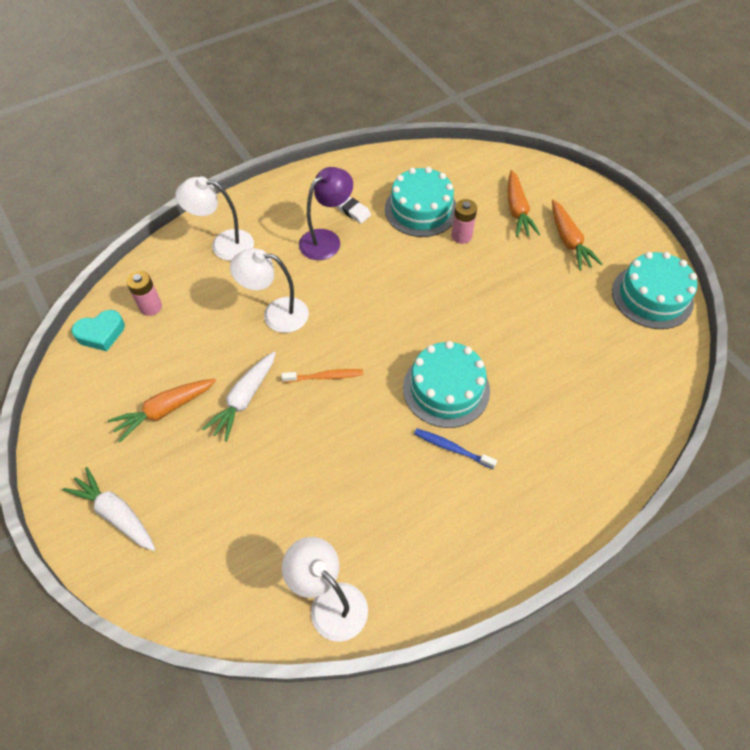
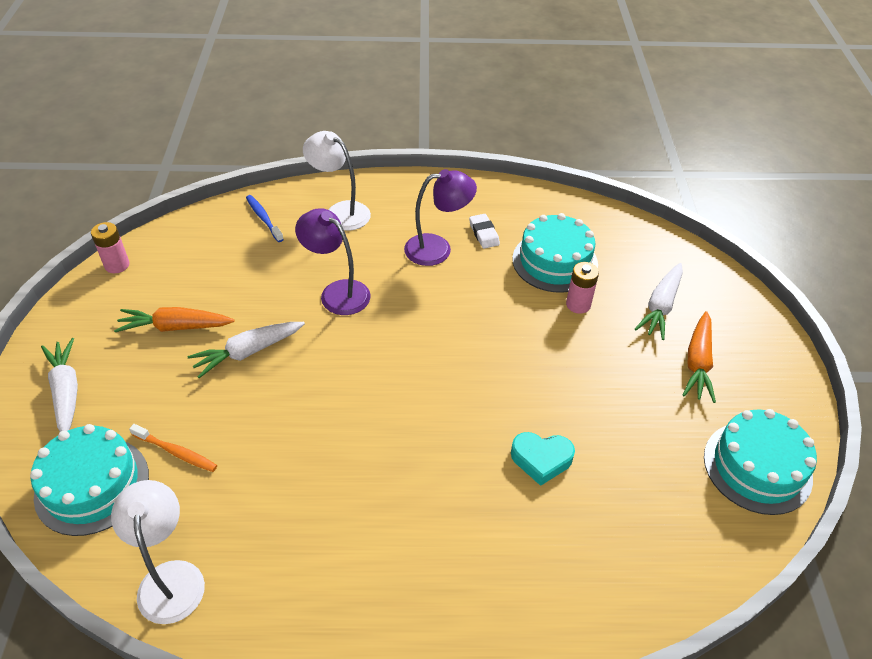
camera: 30 degrees right, 10 degrees down
turquoise heart [71,310,125,351] -> turquoise heart moved to [511,432,575,486]
pink battery [126,271,162,316] -> pink battery moved to [91,222,129,273]
white lamp [230,248,309,333] -> purple lamp [295,208,371,315]
orange toothbrush [281,369,363,383] -> orange toothbrush moved to [129,424,217,472]
turquoise cake [403,341,490,428] -> turquoise cake moved to [30,424,149,536]
blue toothbrush [414,428,497,469] -> blue toothbrush moved to [246,195,284,242]
orange carrot [508,170,540,237] -> white carrot [635,263,683,340]

